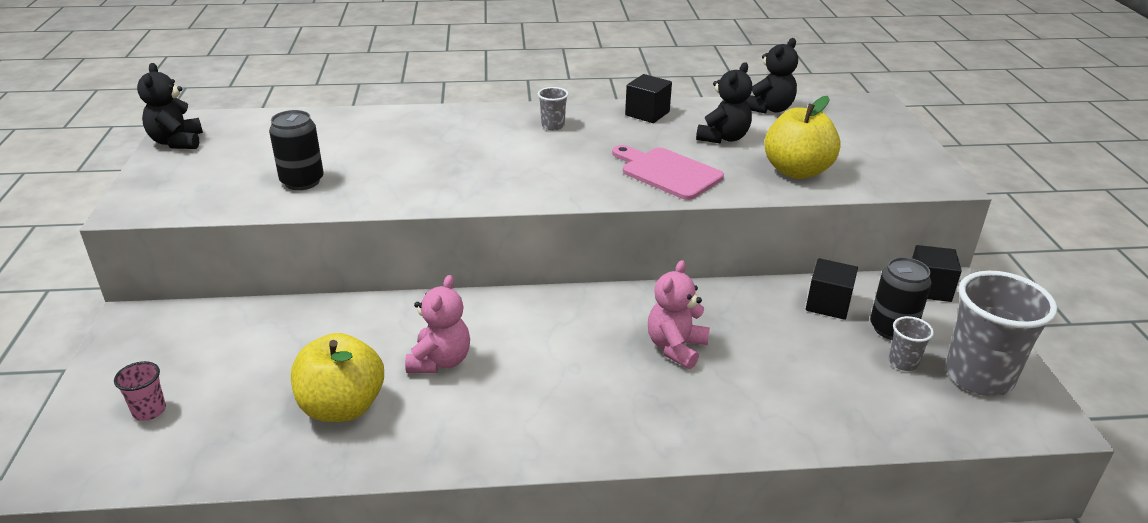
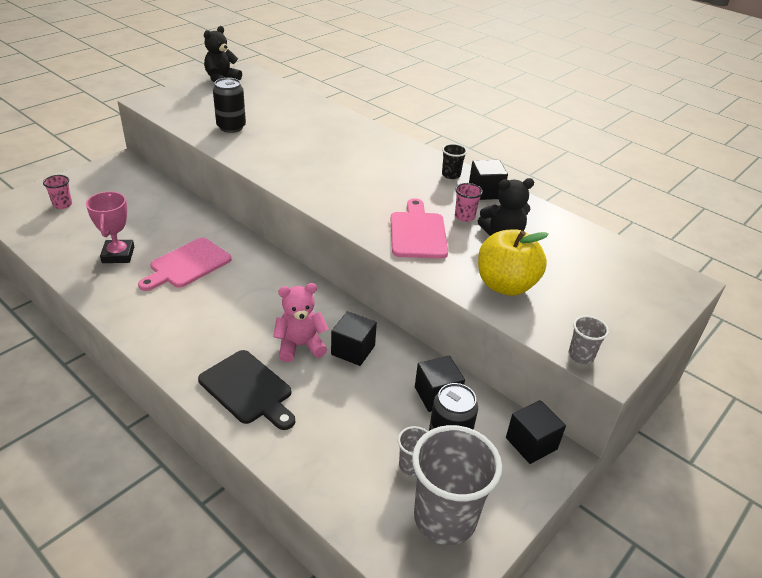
camera: 45 degrees right, 5 degrees up
yellow apple [291,333,384,422] -> pink trophy [86,191,134,263]
pink teddy bear [405,275,470,373] -> pink cutting board [138,238,231,291]
grey cup [538,87,569,130] -> grey cup moved to [569,315,609,364]
black teddy bear [746,38,798,114] -> none
none -> black cutting board [198,350,295,430]
none -> black cube [331,311,377,366]
none -> black cup [442,144,467,179]
none -> pink cup [455,183,483,222]

